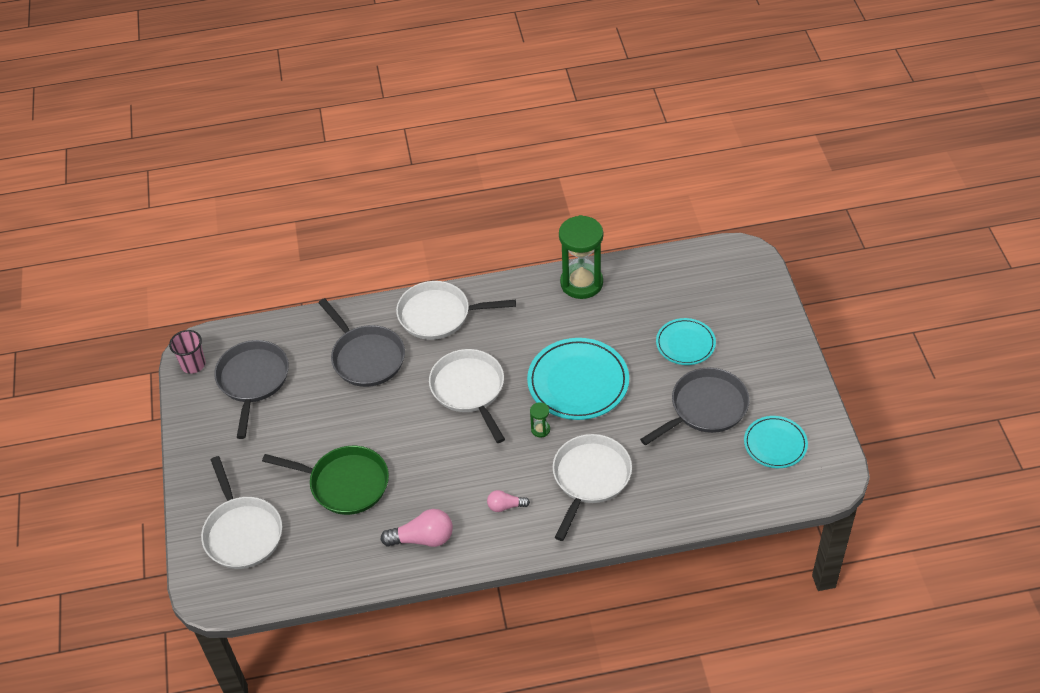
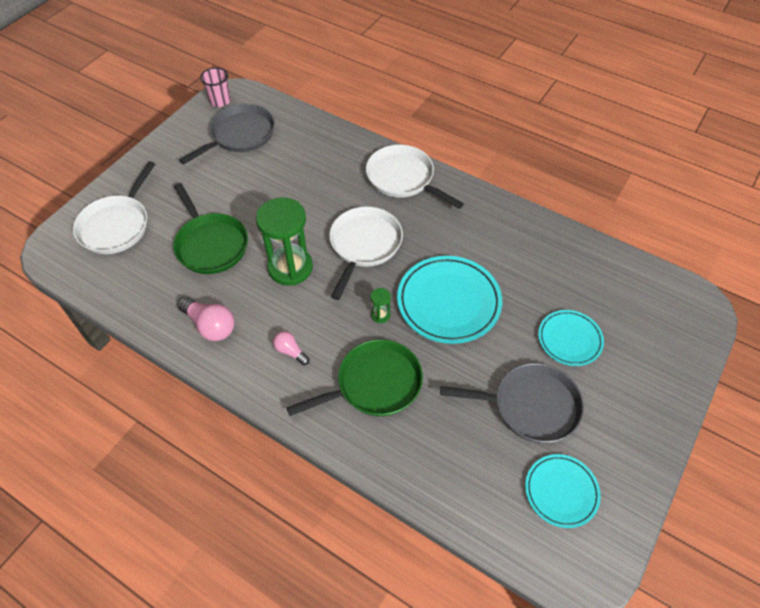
camera: 40 degrees right, 5 degrees up
grey pan [318,298,405,387] -> none
white pan [553,434,632,541] -> green pan [286,339,423,416]
green hourglass [559,215,603,299] -> green hourglass moved to [256,197,313,286]

